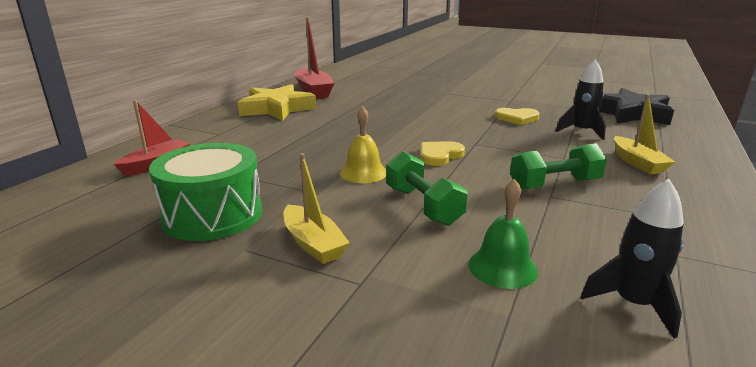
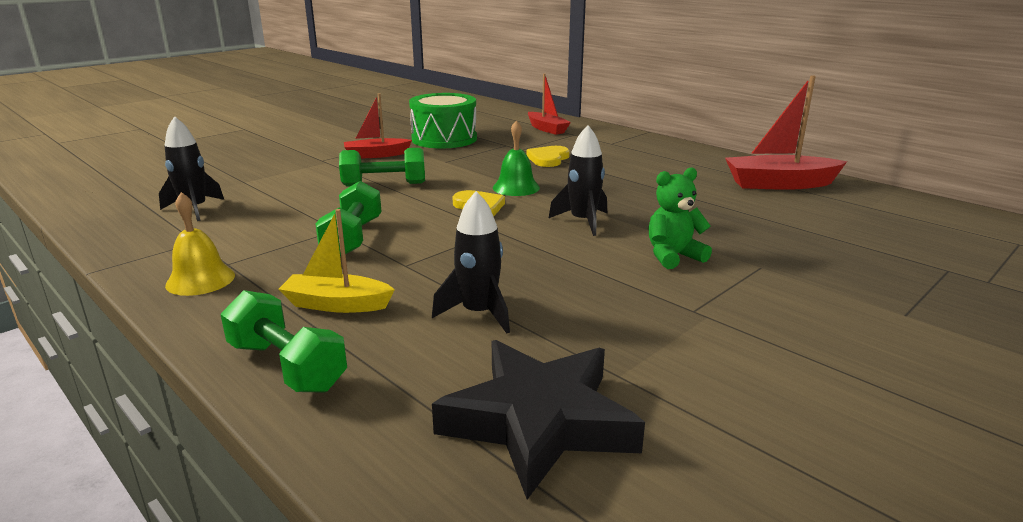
camera: 110 degrees right, 0 degrees up
yellow star [237,84,316,121] -> none
yellow boat [283,153,350,264] -> red boat [344,93,412,158]
yellow bell [340,106,386,183] -> yellow bell moved to [165,192,235,296]
green bell [468,179,538,289] -> green bell moved to [493,120,540,196]
yellow heart [495,108,540,125] -> yellow heart moved to [526,146,570,167]
none -> green dumbbell [220,290,347,393]
none -> black rocket [548,125,607,236]
none -> green teddy bear [648,167,712,269]

